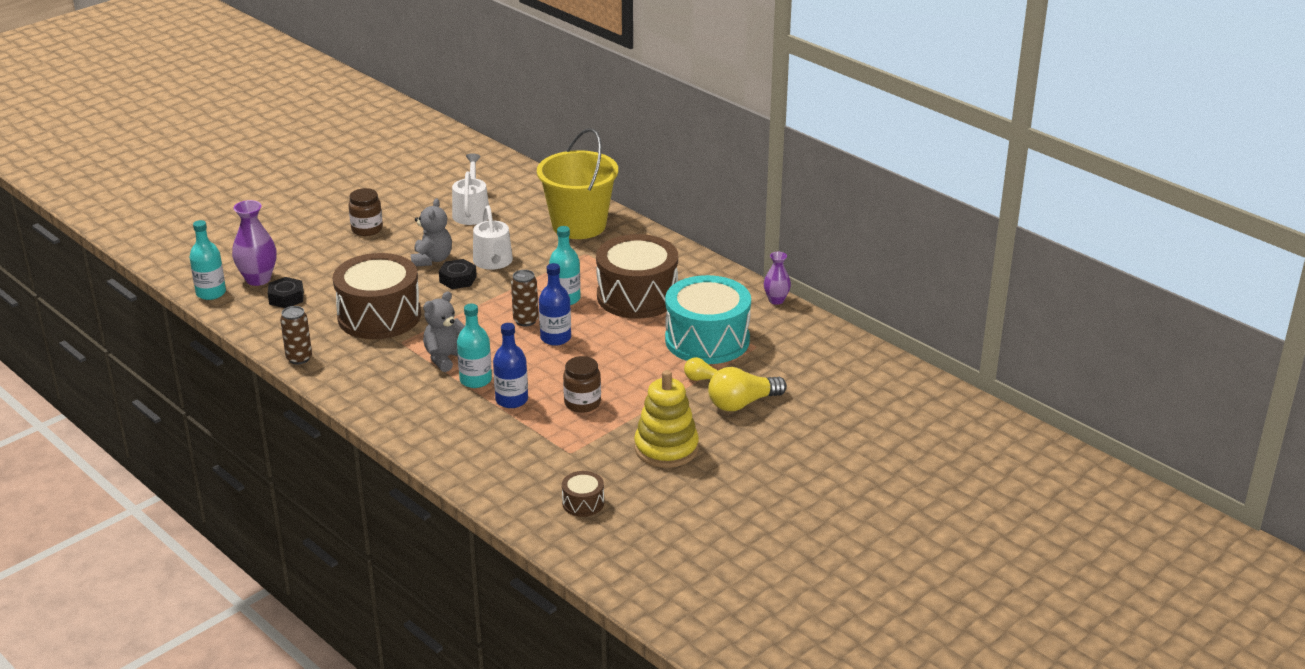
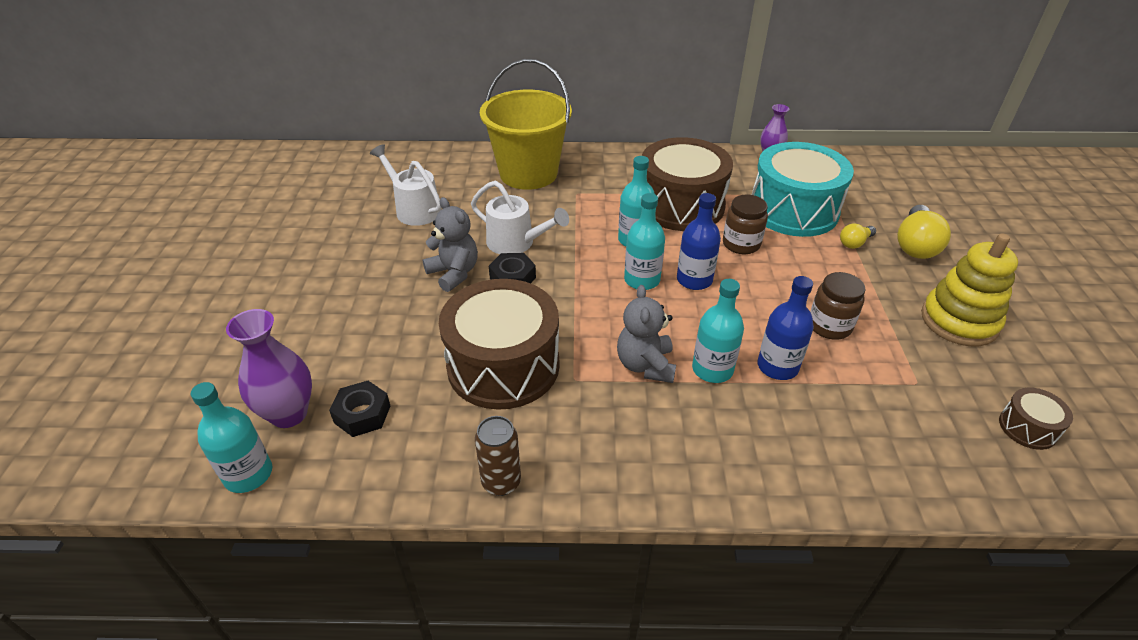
camera: 45 degrees left, 10 degrees up
brown jar [348,188,383,236] -> brown jar moved to [723,194,768,254]
brown can [511,270,538,327] -> turquoise bottle [624,193,665,290]

